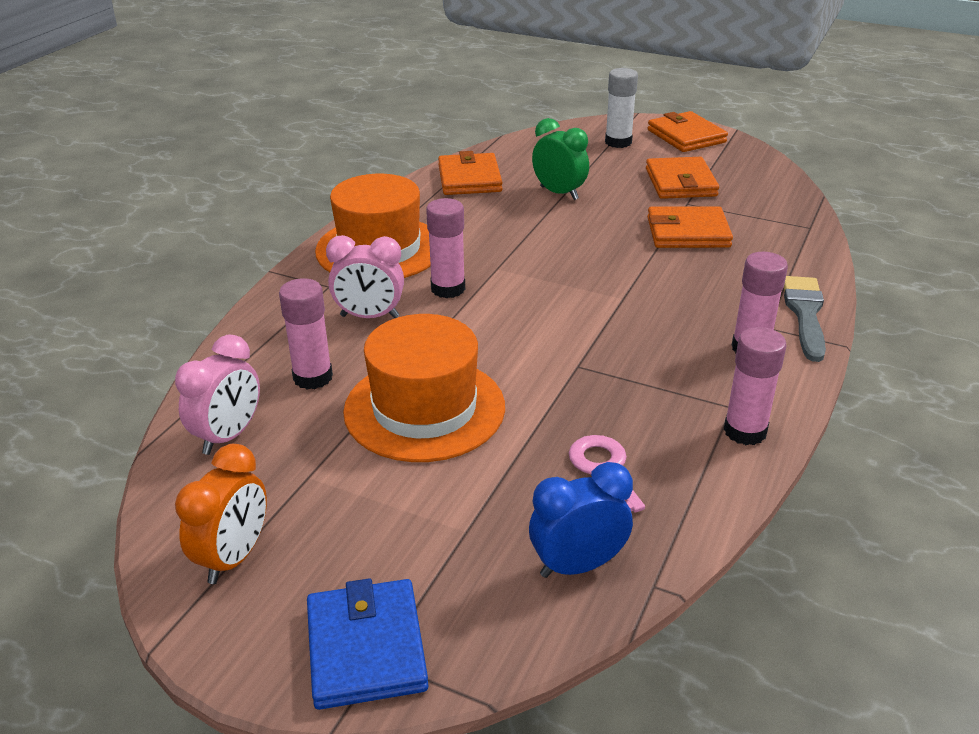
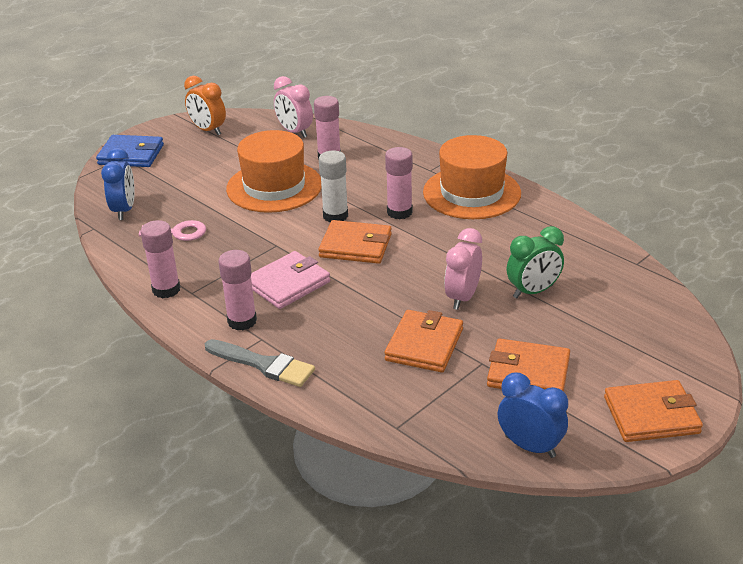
camera: 110 degrees right, 0 degrees up
pink clock [326,235,404,318] -> pink clock moved to [444,228,482,310]
orange wallet [438,151,503,195] -> orange wallet moved to [318,220,392,264]
white glue stick [605,68,638,148] -> white glue stick moved to [319,150,348,222]
none -> pink wallet [251,251,330,309]
none -> blue clock [498,373,568,458]

